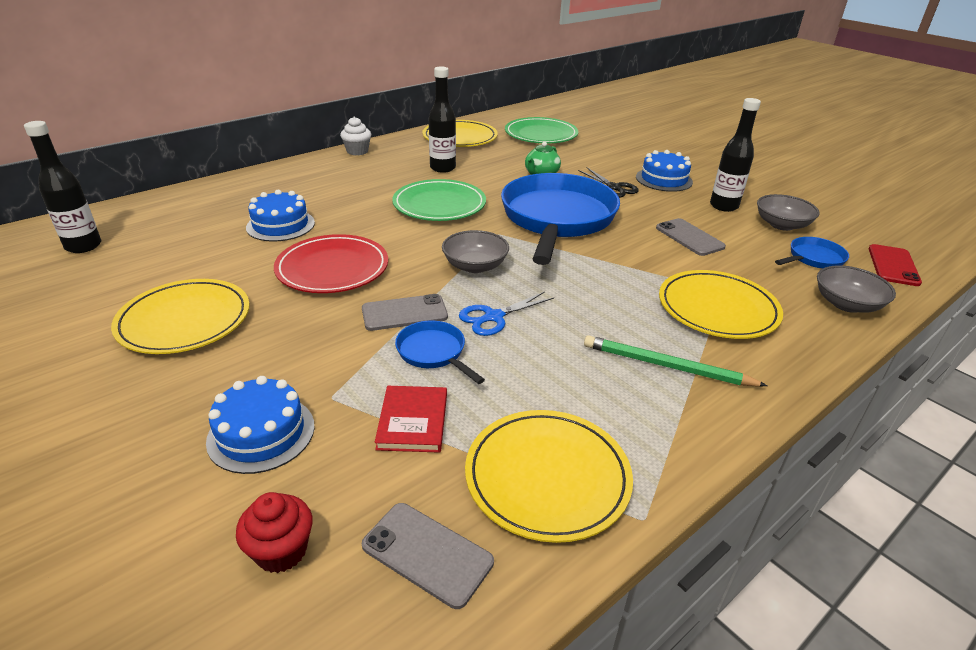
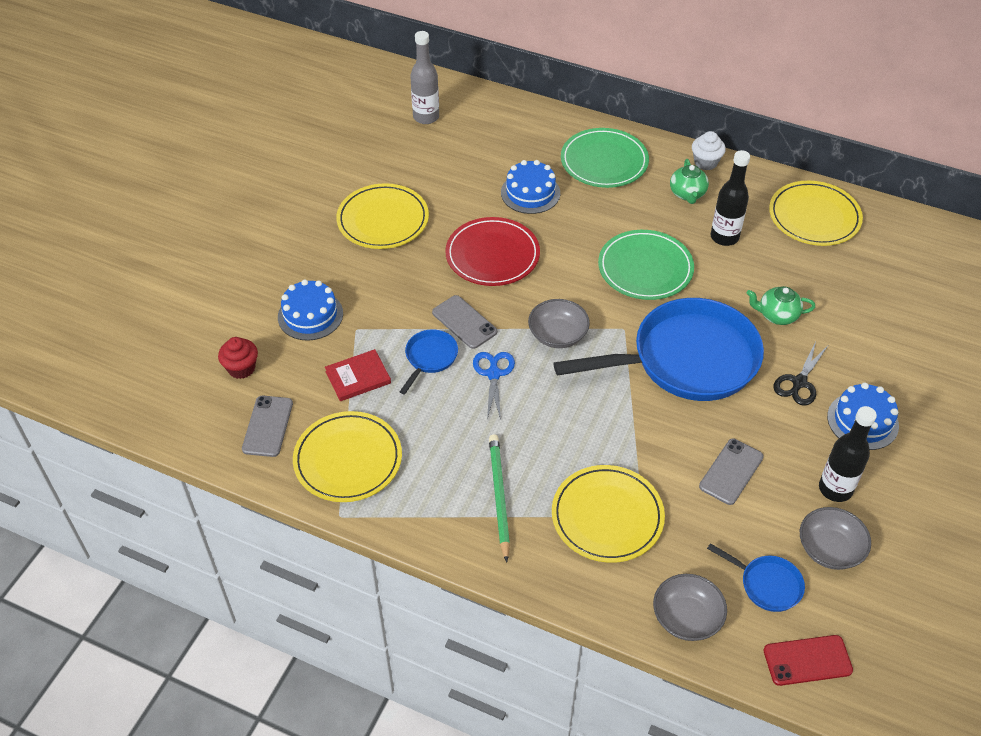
camera: 65 degrees right, 15 degrees up
black bottle [24,121,101,253] -> grey bottle [410,31,439,124]
blue scissors [459,291,554,336] -> blue scissors turned 60 degrees clockwise [473,352,515,420]
green plate [505,117,578,143] -> green plate moved to [561,128,649,188]
none -> green teapot [670,159,709,204]

